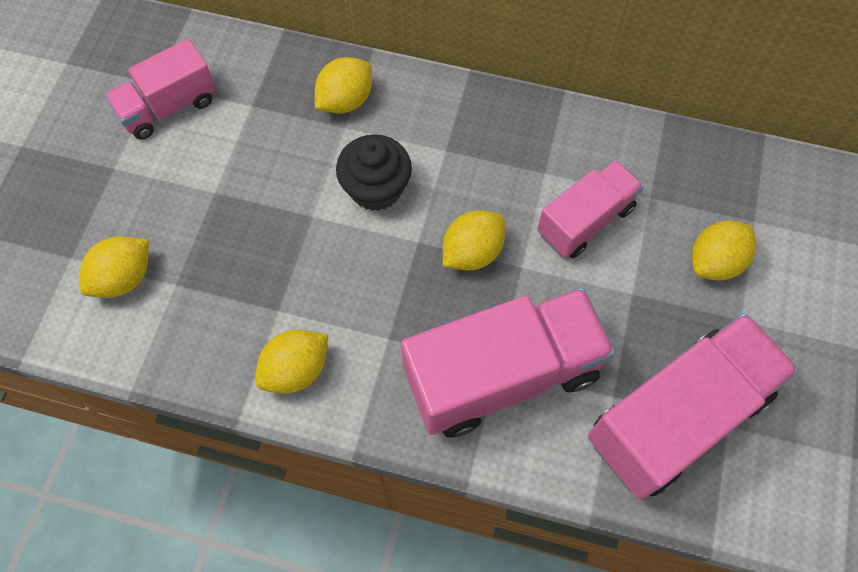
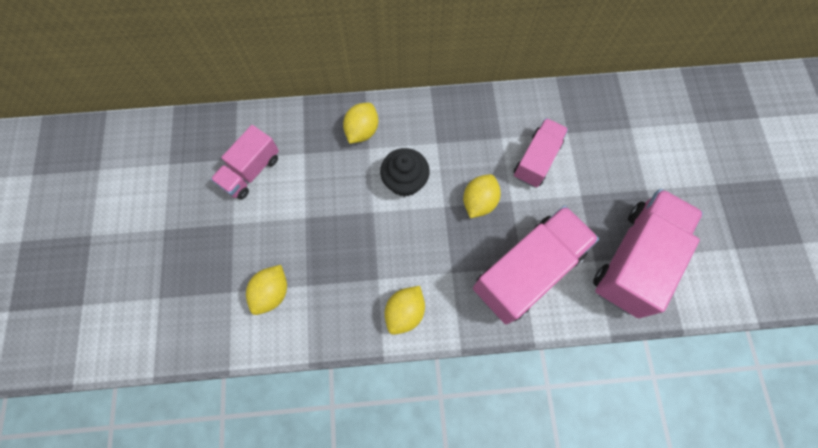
camera: 20 degrees left, 5 degrees up
yellow lemon [692,221,757,280] -> none

